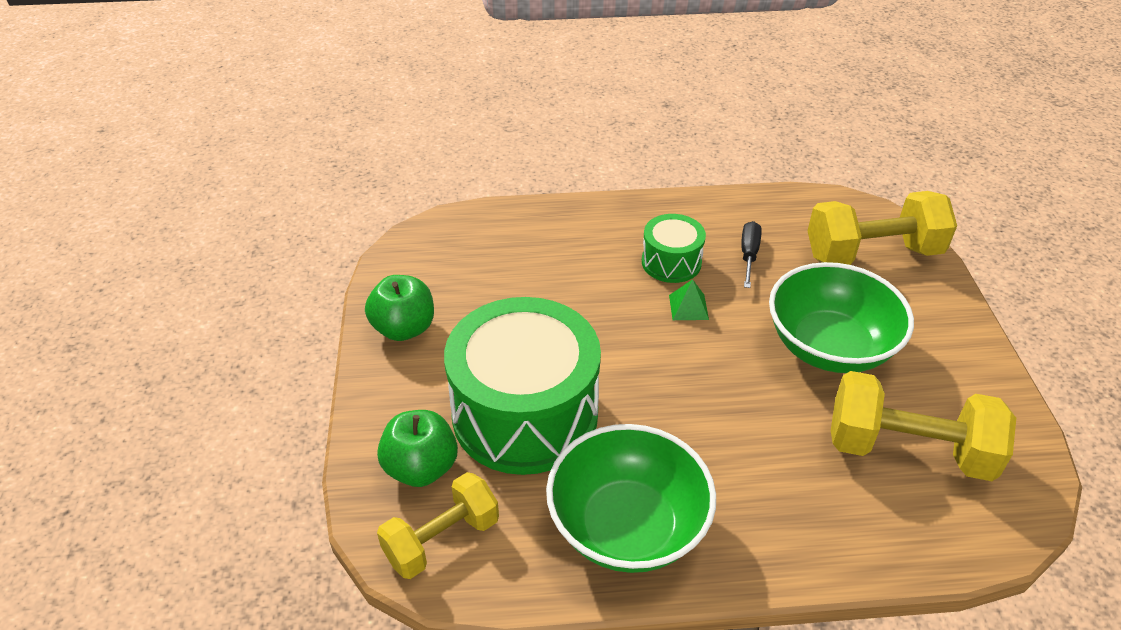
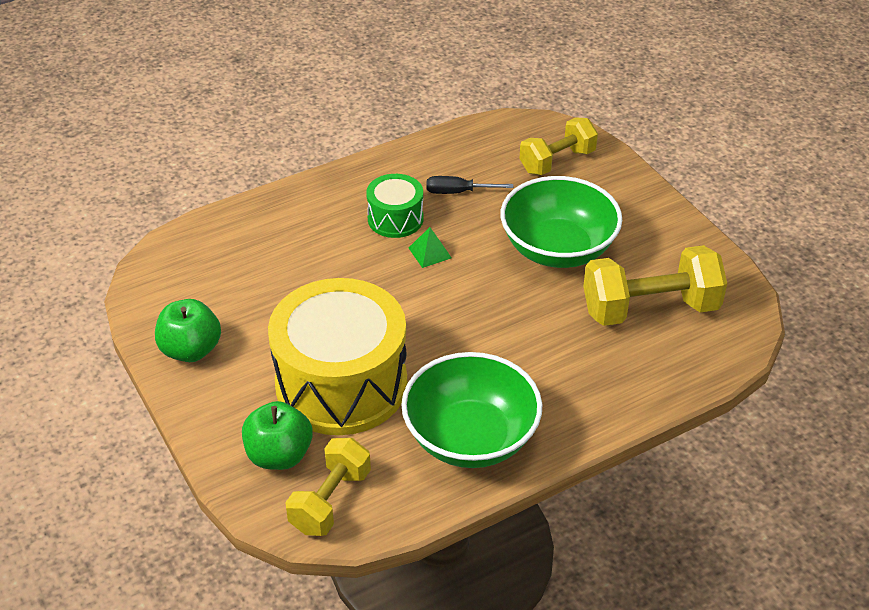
camera: 25 degrees left, 0 degrees up
green drum [444,297,601,475] -> yellow drum [268,278,407,435]
black screwdriver [742,221,761,288] -> black screwdriver turned 75 degrees counterclockwise [427,176,513,194]
yellow dumbbell [808,191,957,265] -> yellow dumbbell [519,117,598,175], size x0.66

